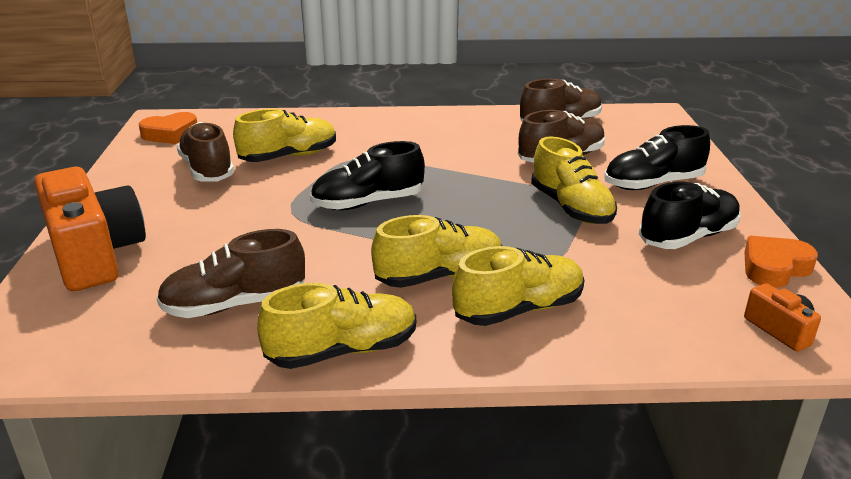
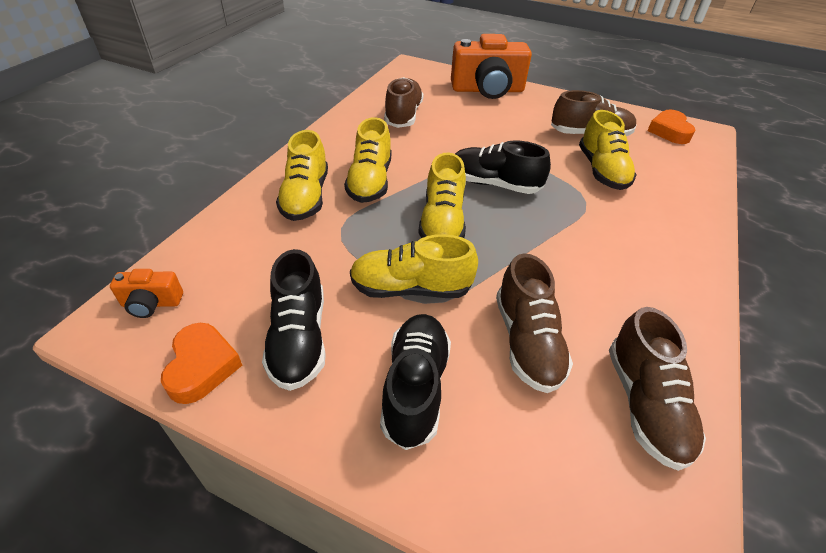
camera: 115 degrees right, 15 degrees up
yellow shoe [257,283,416,369] -> yellow shoe moved to [418,153,466,238]
black shoe [310,141,425,210] -> black shoe turned 75 degrees counterclockwise [455,140,551,194]

